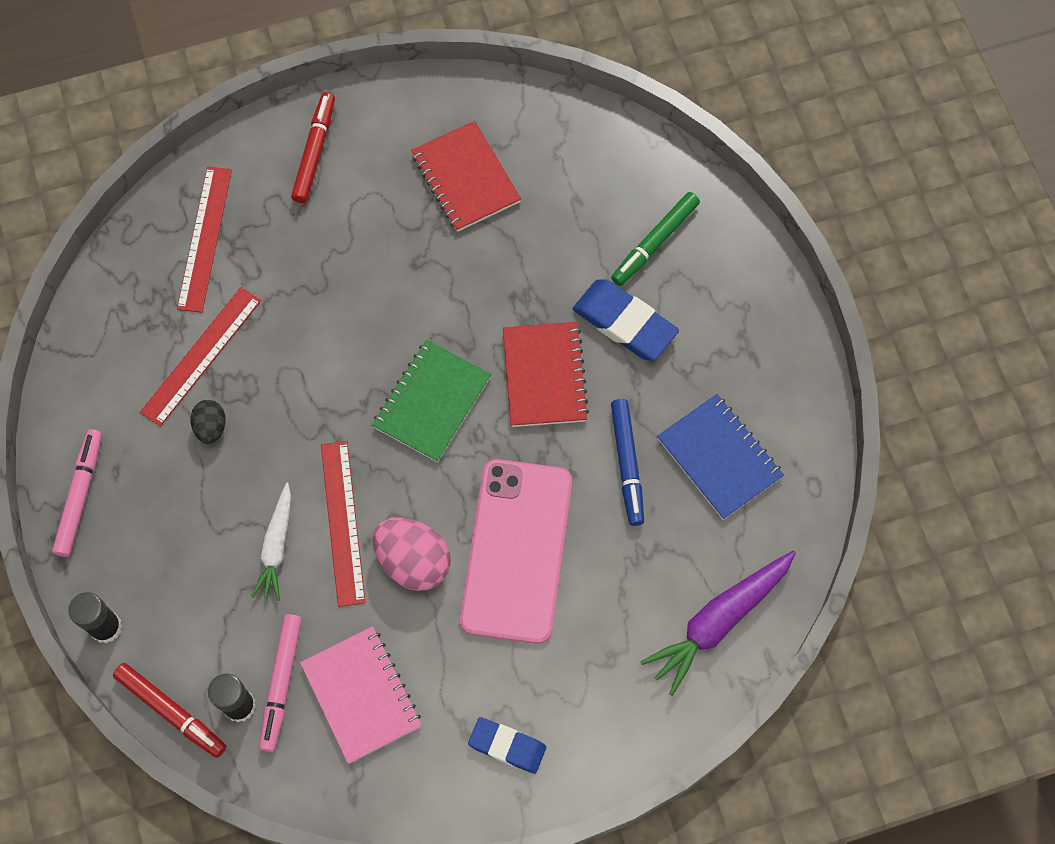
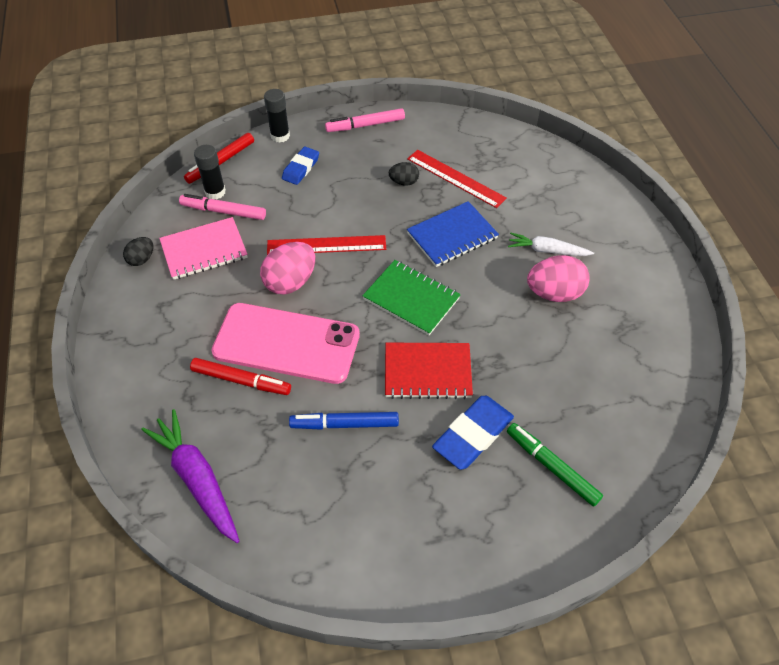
camera: 95 degrees right, 15 degrees down
pink marker [52,429,102,557] -> pink marker turned 150 degrees clockwise [325,108,405,132]
red ruler [177,167,232,313] -> none
white carrot [251,483,291,601] -> white carrot moved to [508,232,594,256]
red marker [291,92,335,203] -> red marker moved to [190,358,291,395]
red notebook [411,121,521,232] -> none
blue eraser [468,717,546,774] -> blue eraser moved to [282,147,319,185]
blue notebook [657,394,784,520] -> blue notebook moved to [407,201,499,267]
none -> black egg [123,237,153,266]
none -> pink egg [527,255,590,302]

